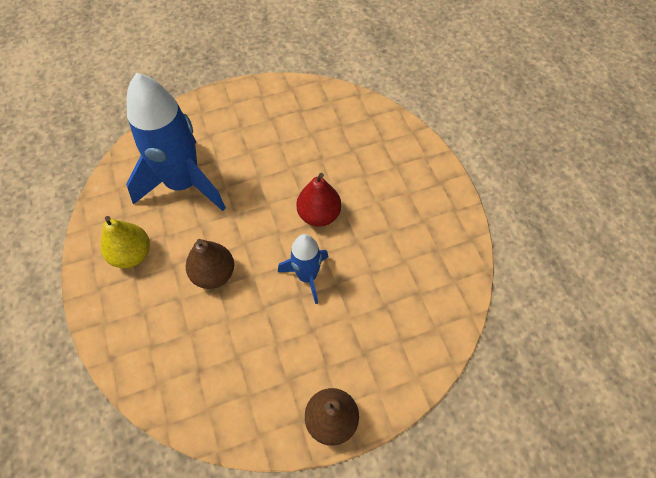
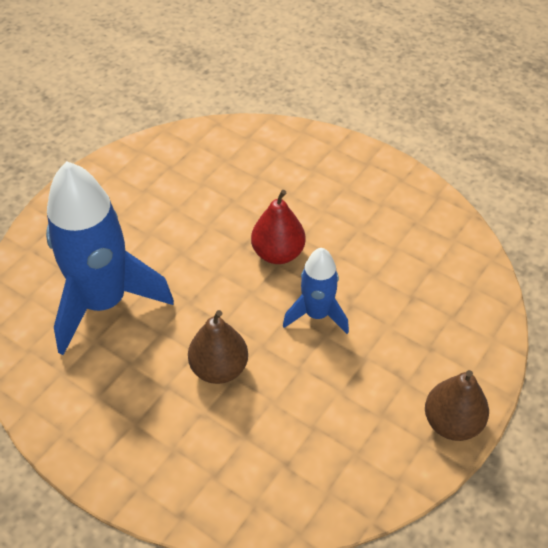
camera: 35 degrees left, 10 degrees down
yellow pear [100,216,150,269] -> none

